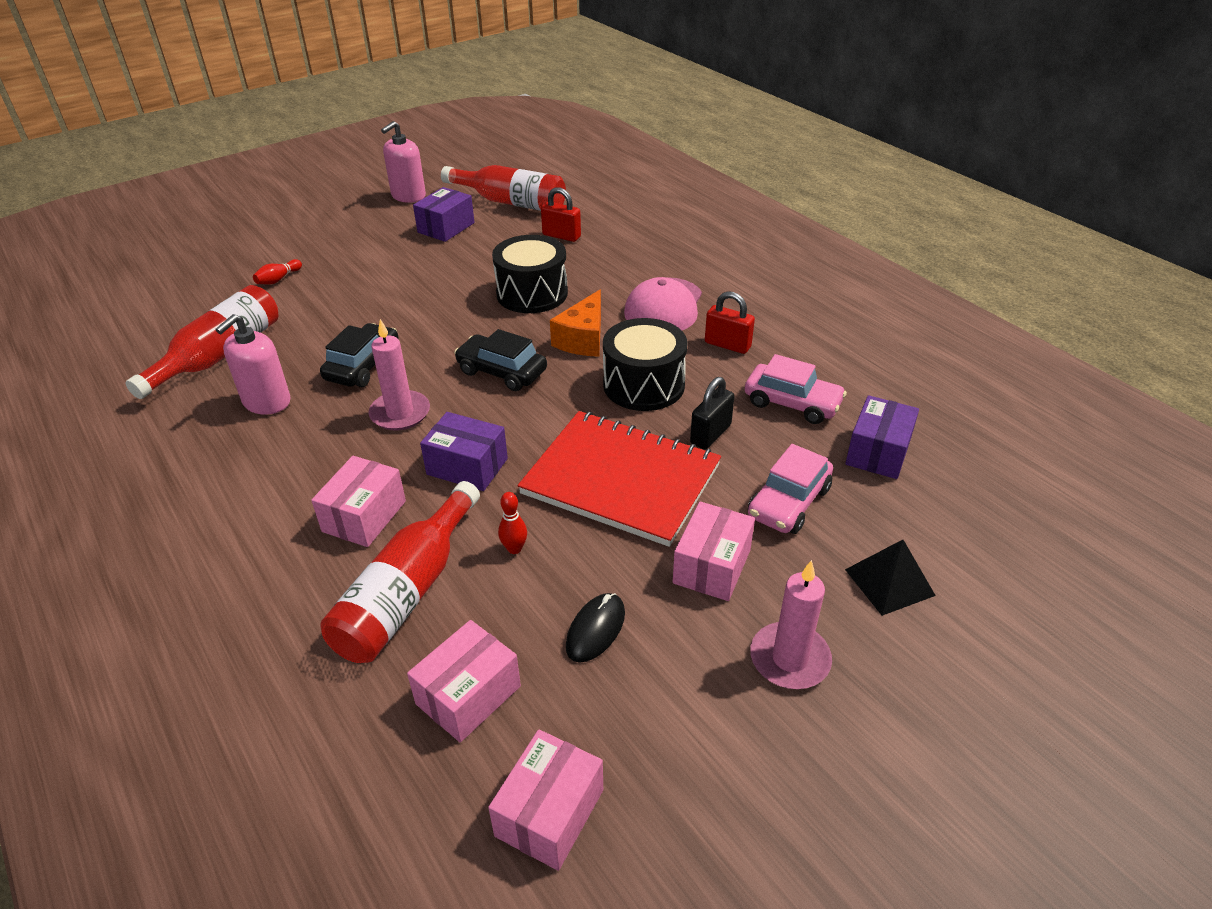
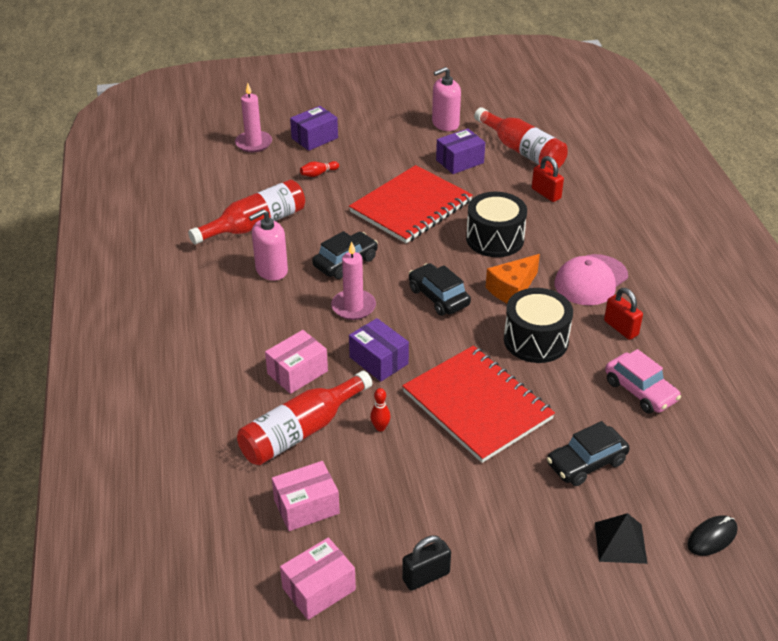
camera: 25 degrees right, 0 degrees up
black mouse [566,593,625,663] -> black mouse moved to [687,515,737,556]
pink box [673,502,755,601] -> none
black padlock [690,377,734,450] -> black padlock moved to [402,536,451,591]
pink car [748,444,833,534] -> black car [547,421,630,486]
pink candle [750,560,832,689] -> pink candle moved to [235,83,272,152]
purple box [845,395,919,479] -> purple box moved to [290,106,338,151]
none -> red notebook [349,165,473,243]

